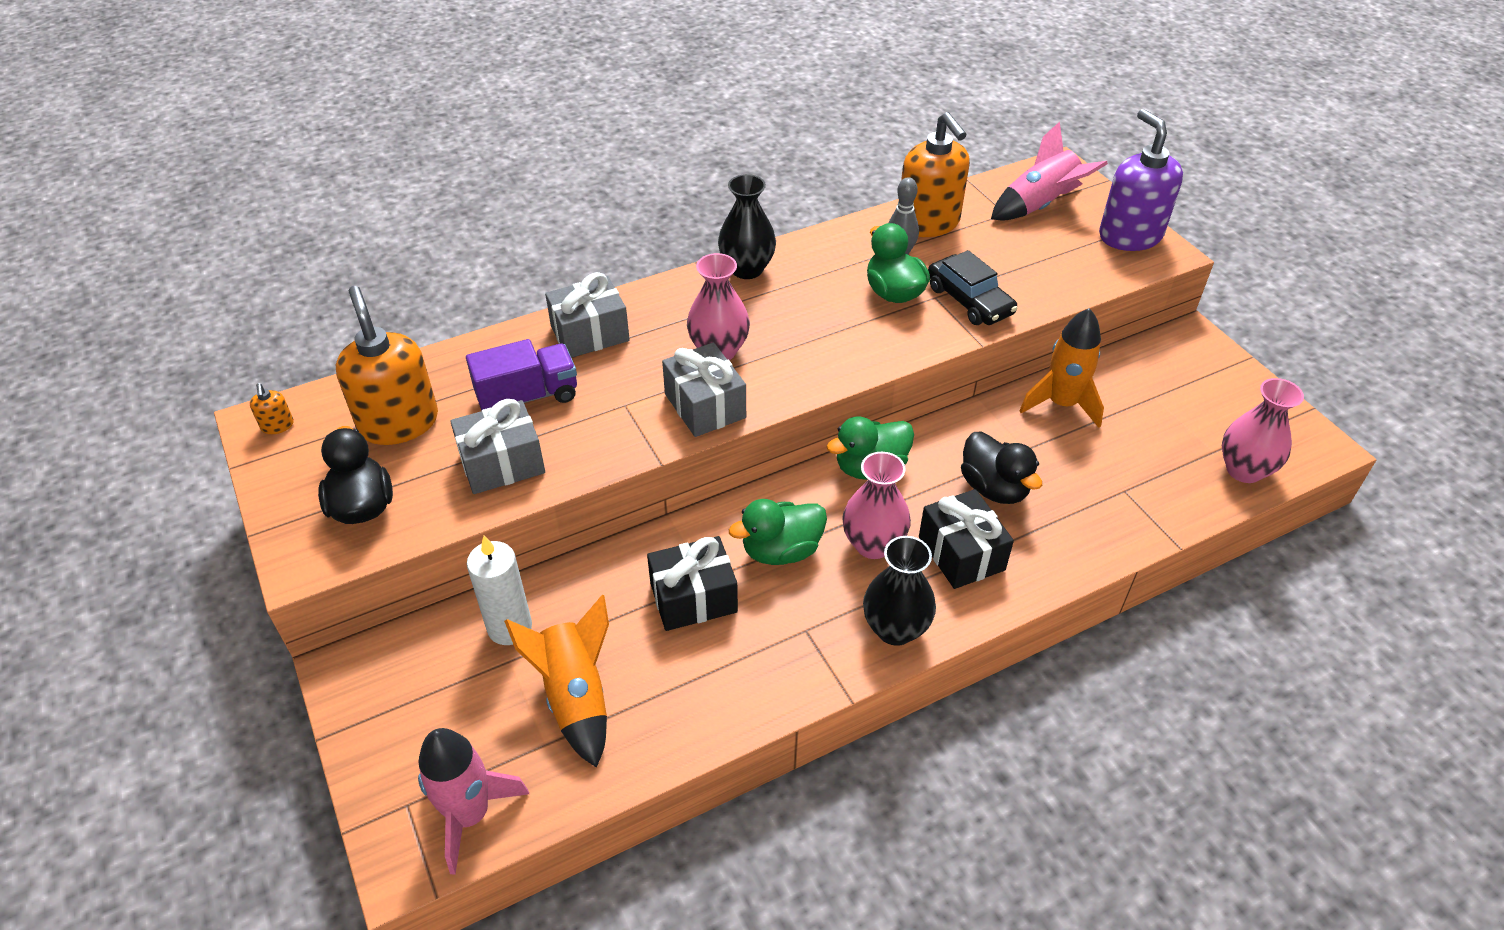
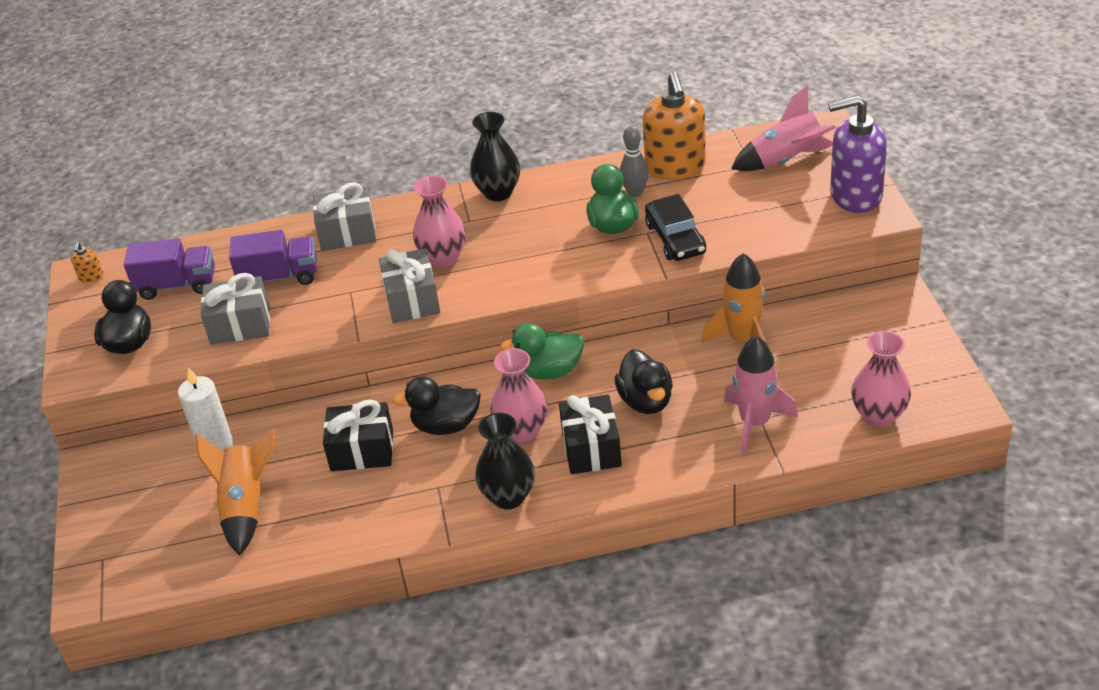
camera: 20 degrees right, 5 degrees down
orange soap dispenser [336,286,438,445] -> purple truck [124,238,215,300]
pink rocket [418,728,529,875] -> pink rocket moved to [724,335,798,454]
green duck [729,499,827,565] -> black duck [393,377,481,435]
purple soap dispenser [1099,109,1183,251] -> purple soap dispenser turned 90 degrees counterclockwise [828,95,887,213]

